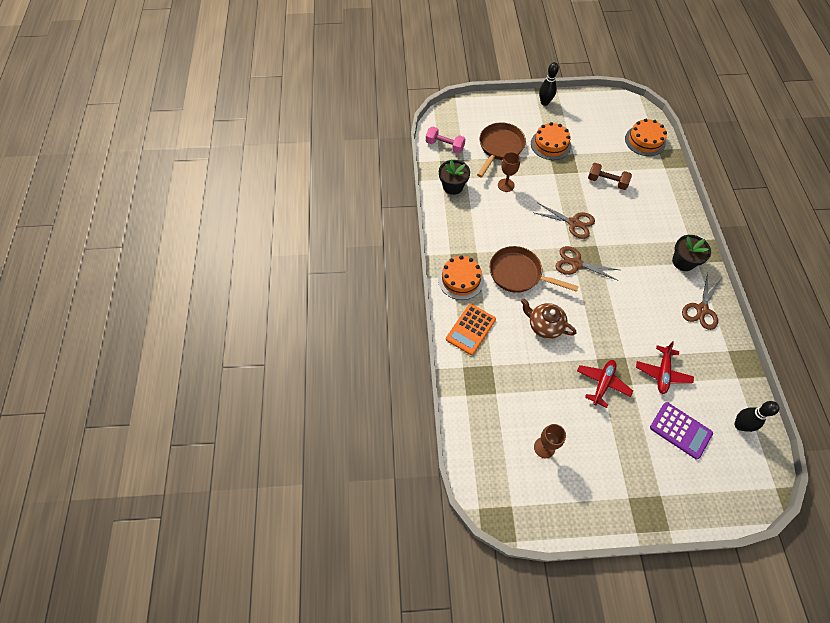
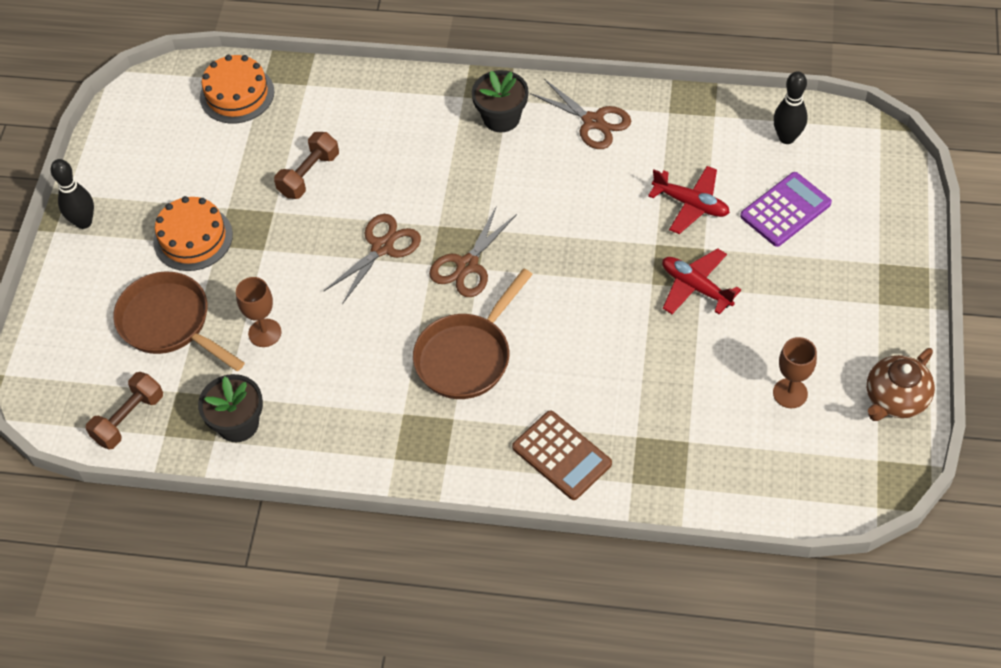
camera: 75 degrees left, 5 degrees down
pink dumbbell [426,127,465,153] -> brown dumbbell [86,372,163,450]
orange cake [438,255,484,300] -> none
orange calculator [446,304,496,355] -> brown calculator [512,410,612,500]
brown teapot [521,298,576,339] -> brown teapot moved to [867,348,935,421]

